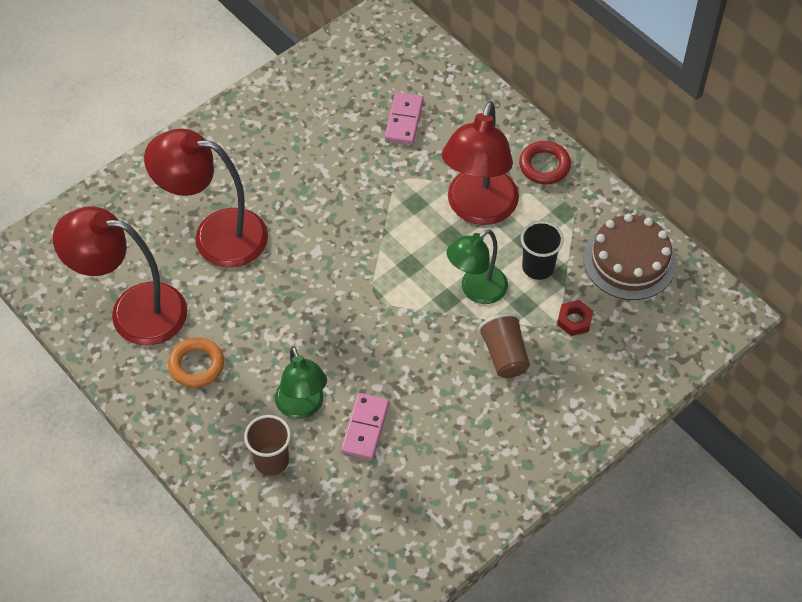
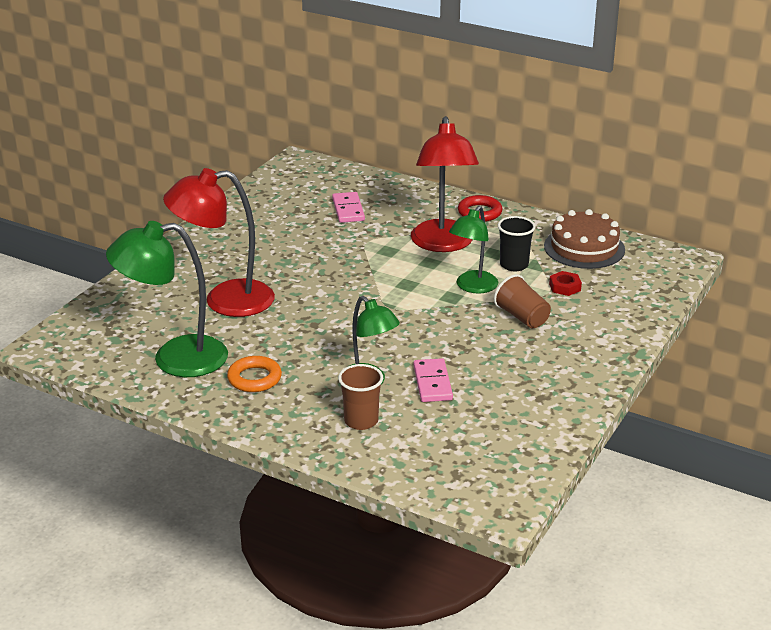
camera: 20 degrees left, 25 degrees down
red lamp [53,206,187,346] -> green lamp [106,221,228,377]

